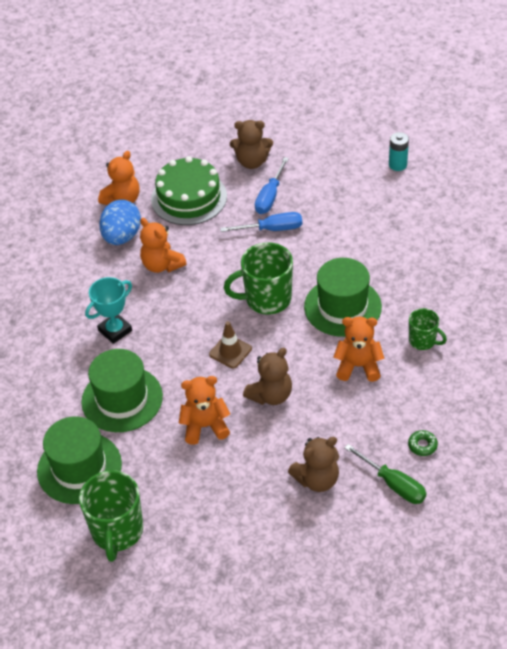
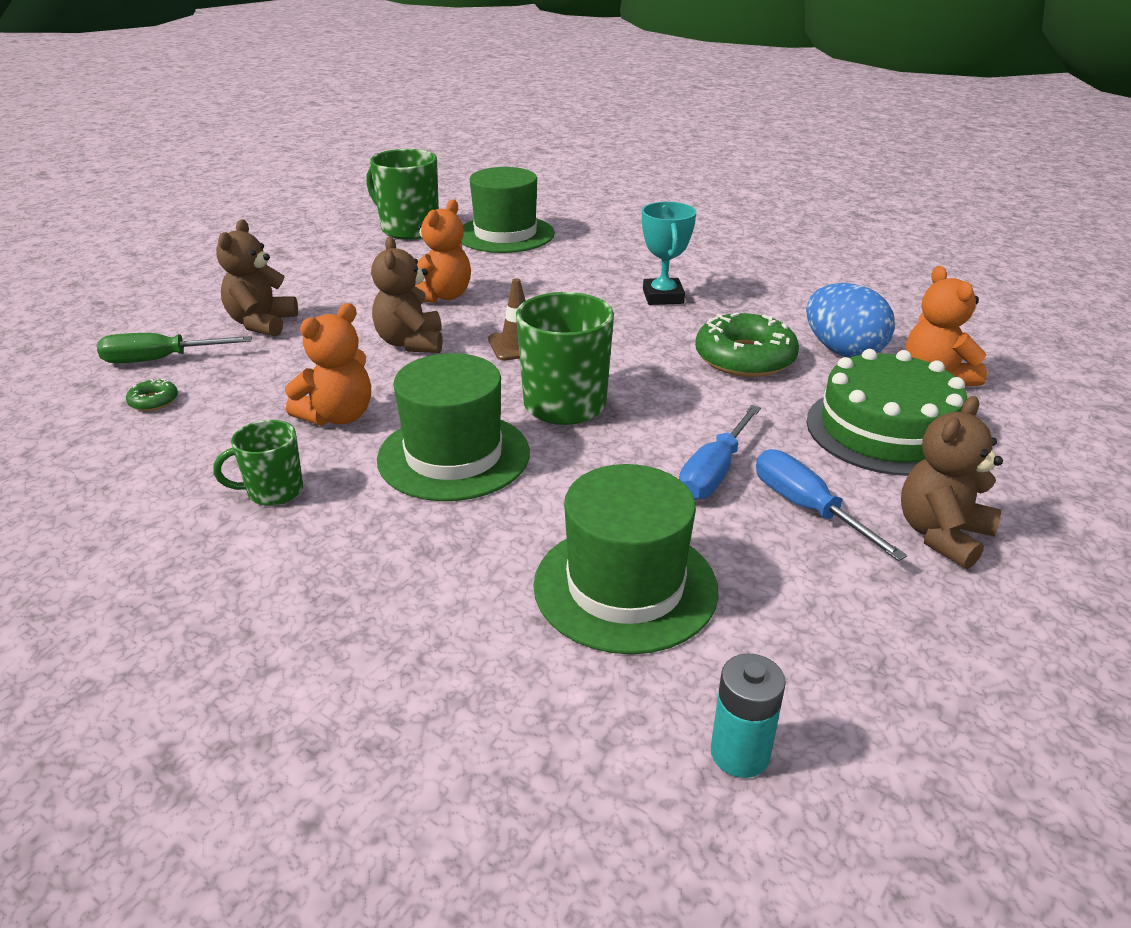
camera: 125 degrees right, 15 degrees down
green hat [81,349,163,432] -> green hat moved to [533,464,719,654]
orange teddy bear [140,218,187,273] -> green donut [695,313,799,377]

